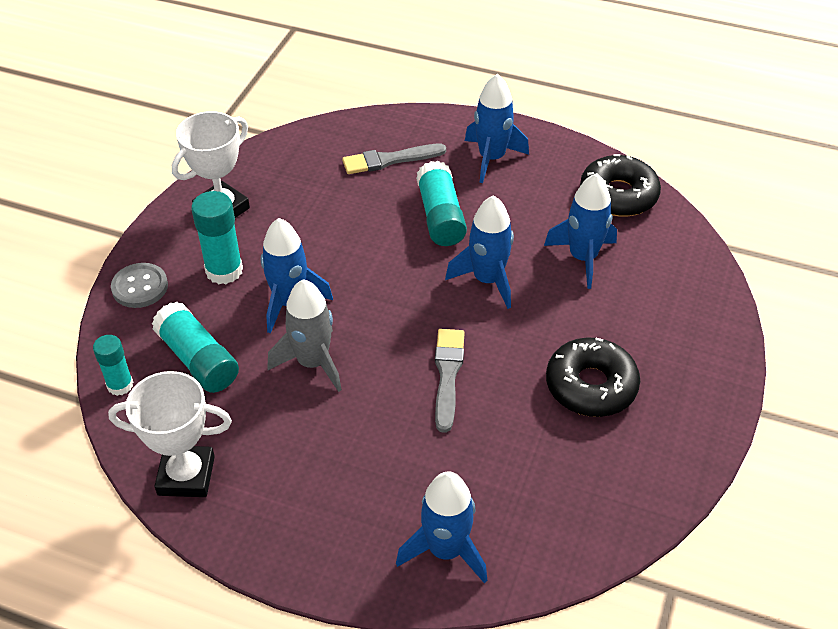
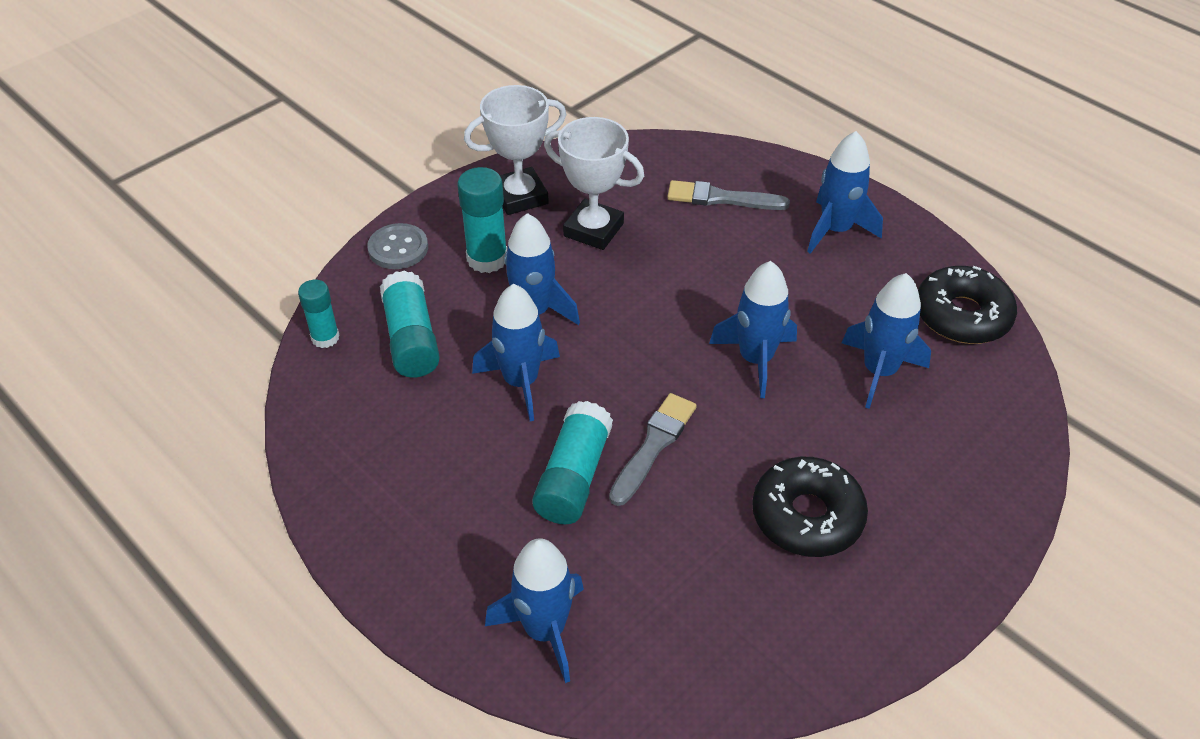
camera: 25 degrees right, 0 degrees up
white trophy [108,371,232,497] -> white trophy moved to [544,117,644,250]
grey rocket [267,279,342,392] -> blue rocket [472,284,560,421]
turquoise glue stick [416,161,467,246] -> turquoise glue stick moved to [532,401,613,524]

